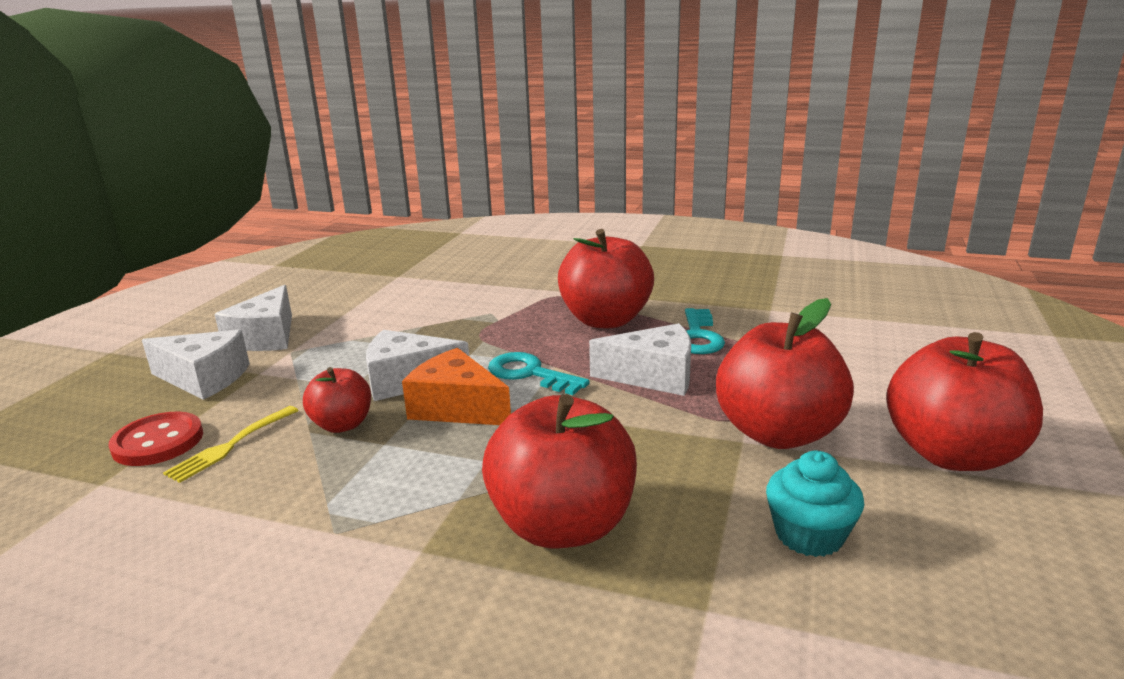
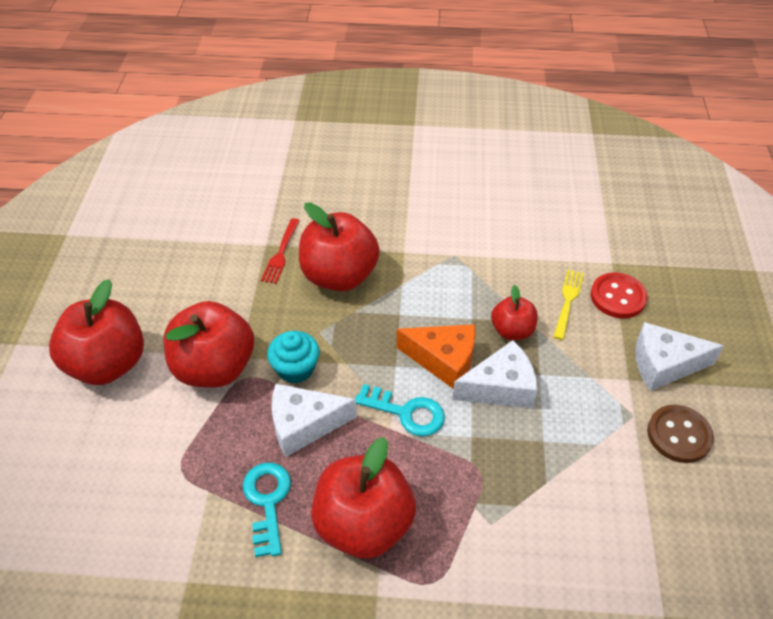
camera: 165 degrees right, 25 degrees up
white cheese [214,285,292,351] -> brown button [647,405,714,463]
turquoise cupcake [766,451,865,557] -> turquoise cupcake moved to [267,331,320,383]
none -> red fork [261,218,300,284]

